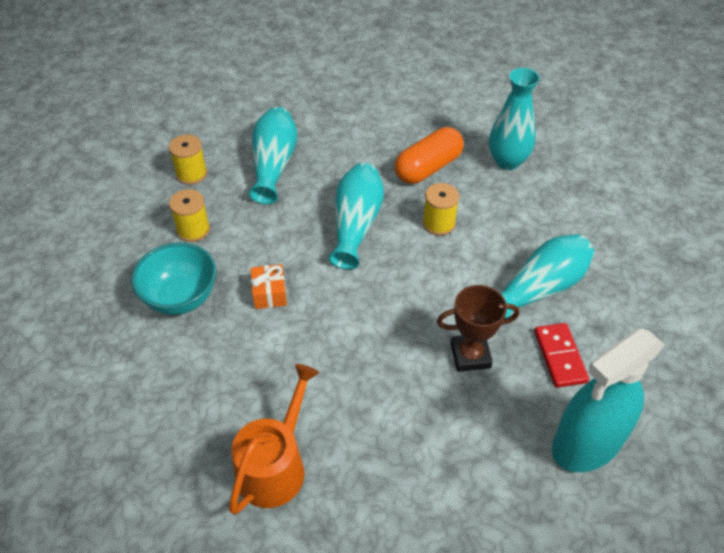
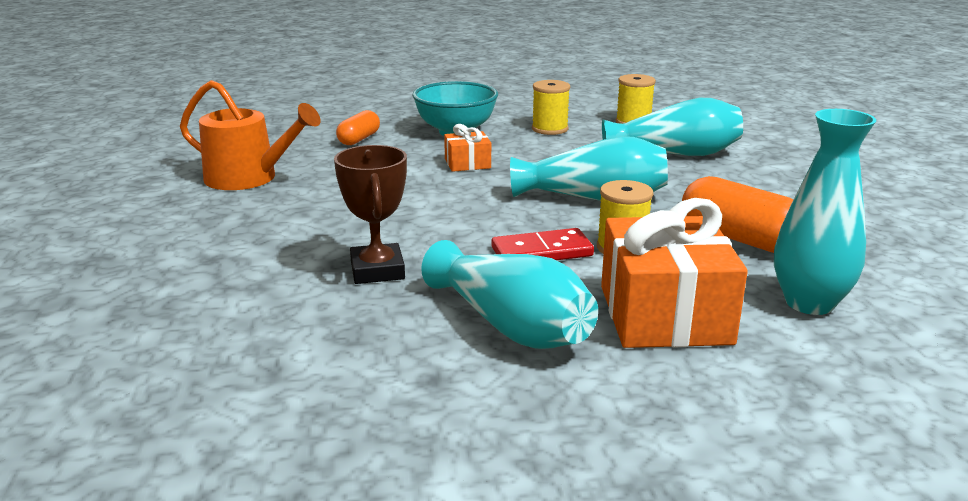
camera: 85 degrees right, 25 degrees down
red domino [534,323,589,388] -> red domino moved to [492,228,594,260]
turquoise spray bottle [552,328,665,472] -> none
none -> orange capsule [336,110,380,145]
none -> orange gift [601,198,748,348]

